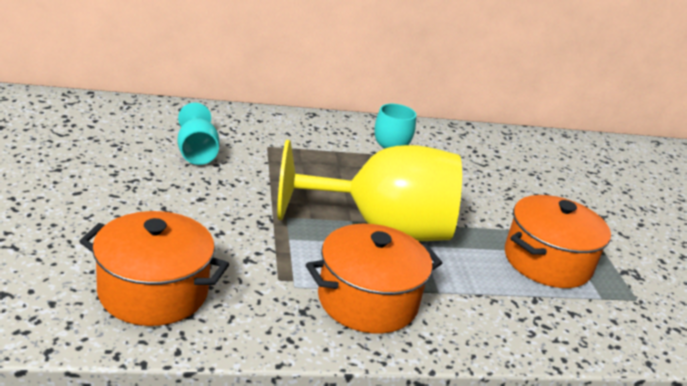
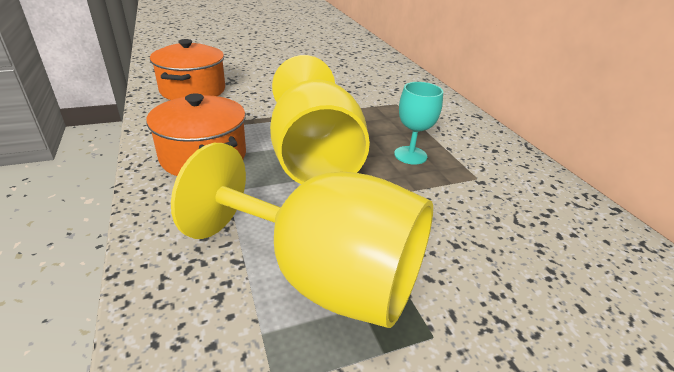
camera: 80 degrees right, 5 degrees up
turquoise goblet [177,103,220,165] -> none
orange pot [505,195,611,288] -> yellow goblet [171,143,433,328]

